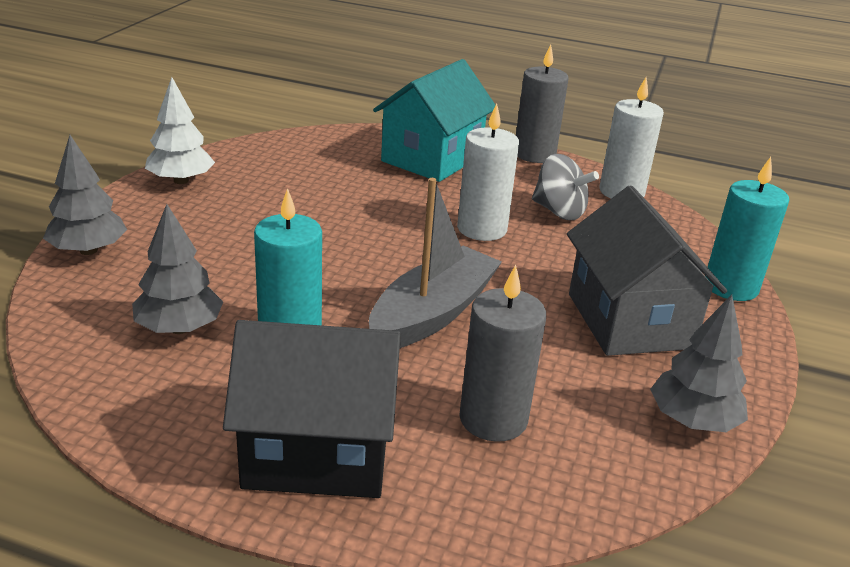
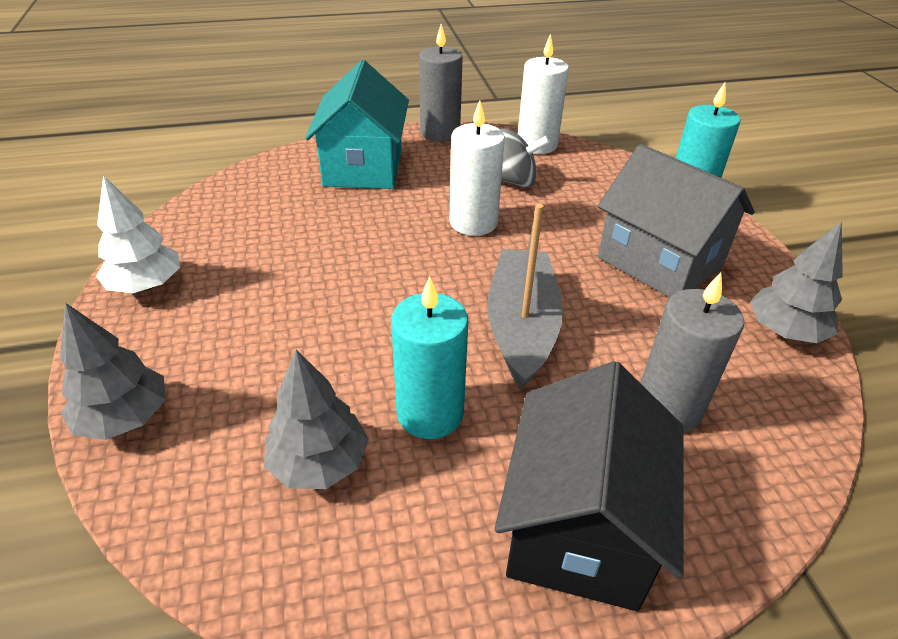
camera: 30 degrees left, 10 degrees up
black house [223,320,401,498] -> black house turned 45 degrees counterclockwise [495,361,684,611]

